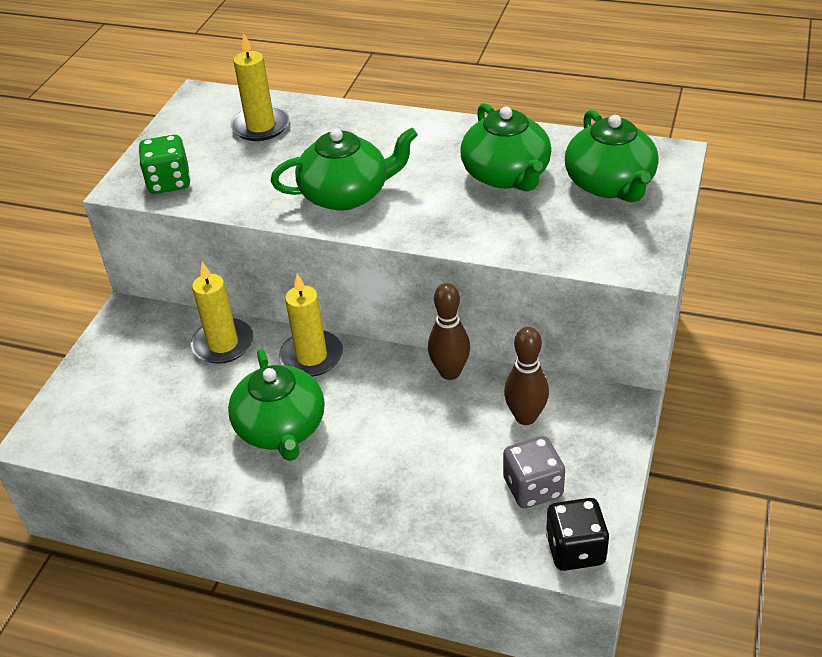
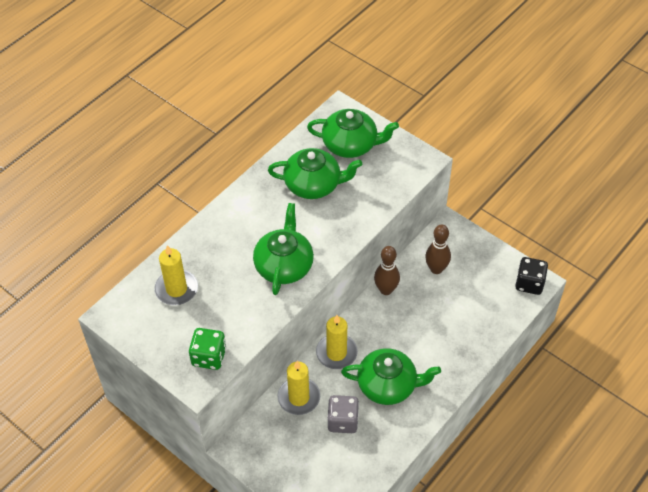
camera: 70 degrees left, 10 degrees up
grey dice [503,436,565,508] -> grey dice moved to [327,395,359,433]

